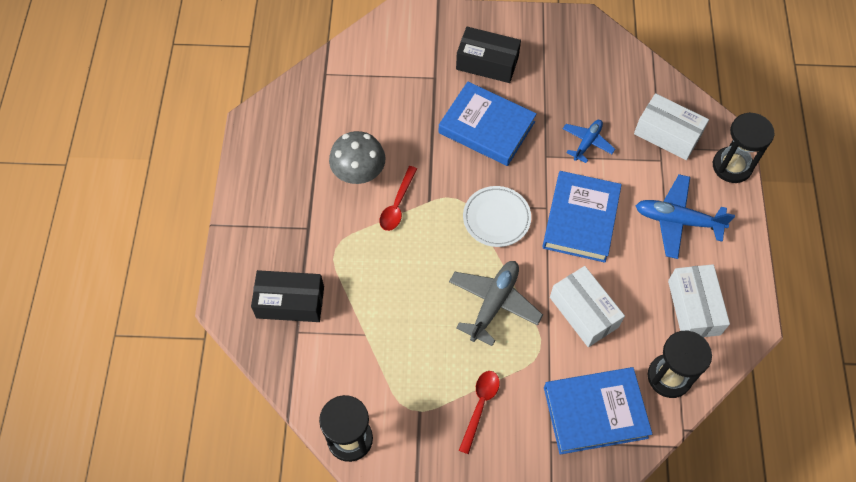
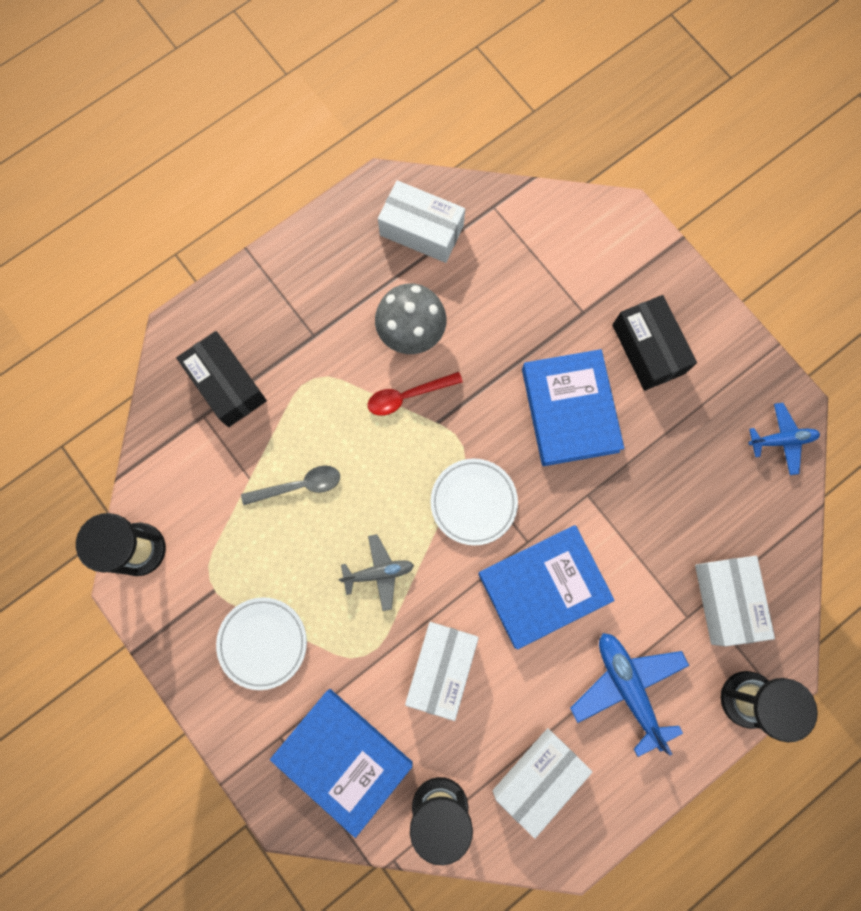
camera: 50 degrees right, 15 degrees up
grey plane [449,261,543,346] -> grey plane [339,534,414,611], size x0.62
red spoon [459,371,500,454] -> white plate [216,597,307,690]
blue plane [563,120,615,163] -> blue plane moved to [749,403,820,475]
none -> grey spoon [241,466,340,505]
none -> white box [378,180,465,263]

